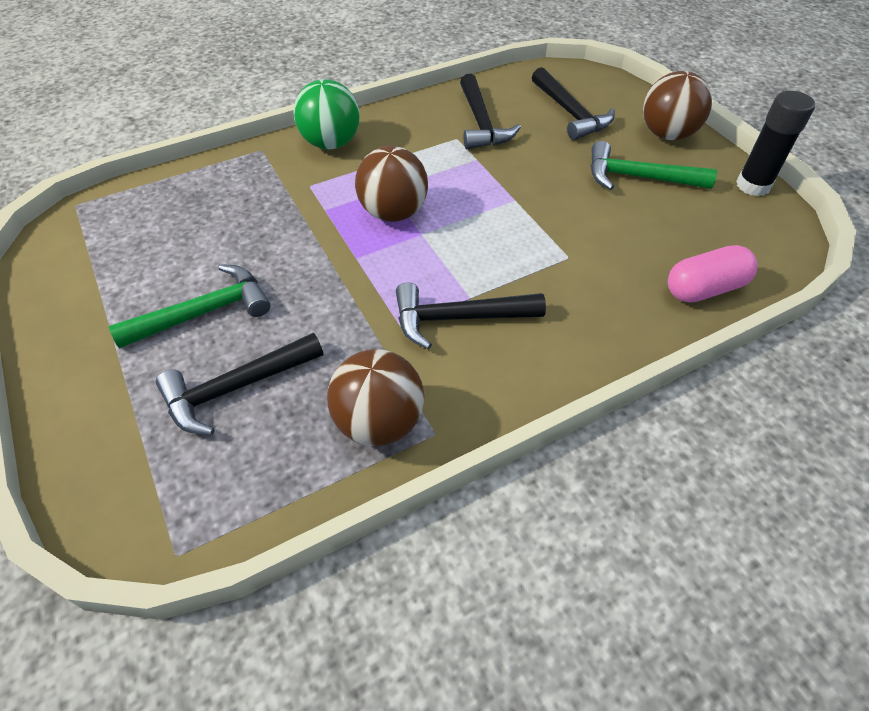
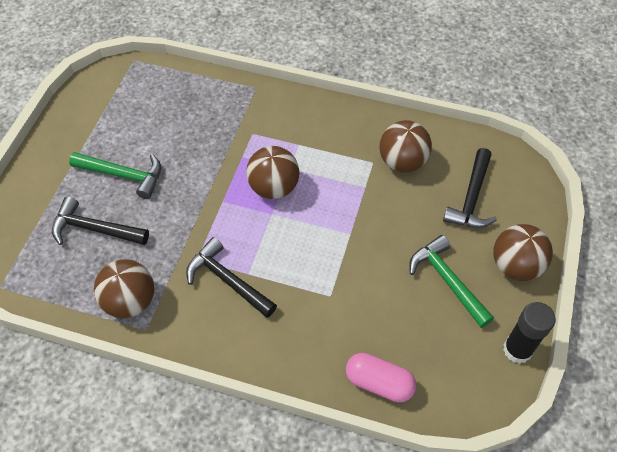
camera: 45 degrees right, 5 degrees up
green ball [294,79,360,149] -> none
black hammer [460,74,521,149] -> brown ball [380,120,432,173]

